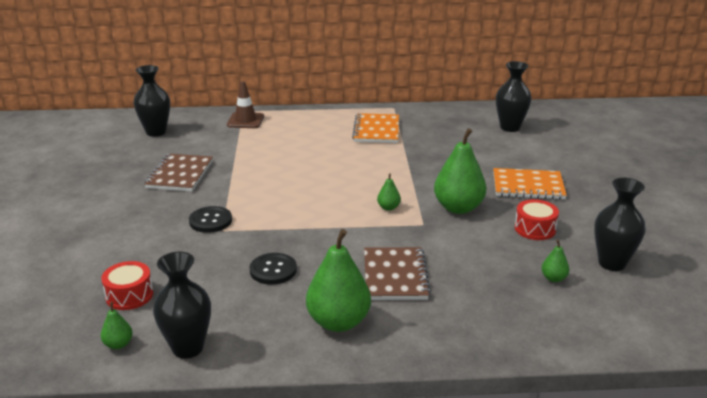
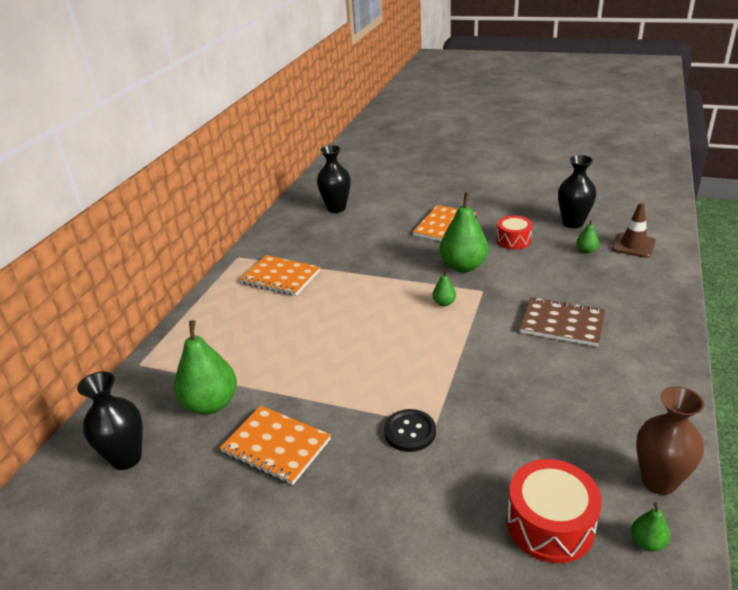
camera: 65 degrees left, 5 degrees up
red drum [101,261,153,310] -> red drum [507,459,602,563], size x1.50
brown notebook [144,154,213,191] -> orange notebook [220,406,331,485]
black vase [153,252,211,359] -> brown vase [636,386,704,495]
brown traffic cone [227,81,264,128] -> brown traffic cone moved to [612,202,656,258]
black button [249,253,297,284] -> none
green pear [306,229,371,332] -> green pear moved to [174,320,237,415]

